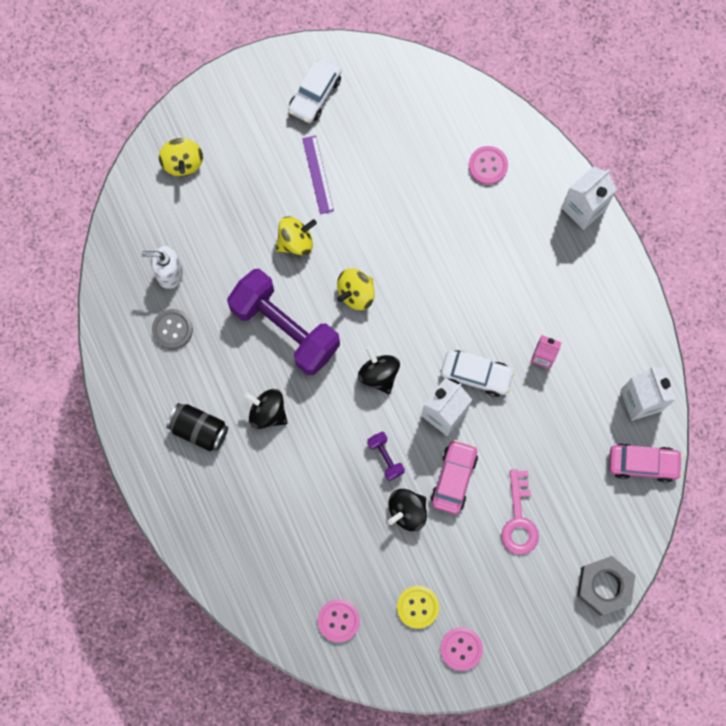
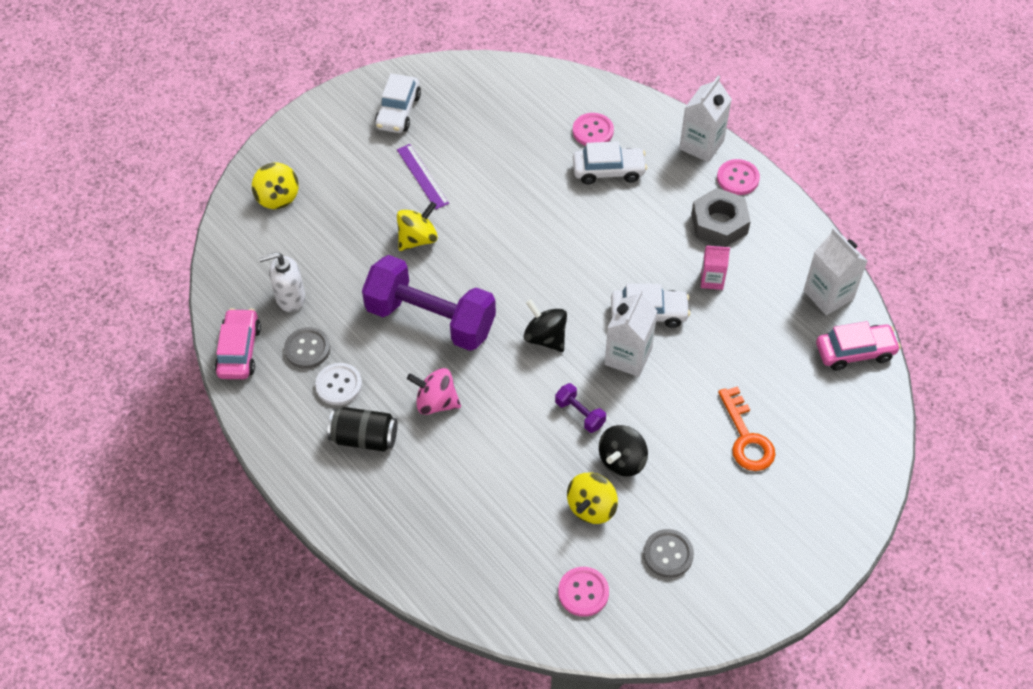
camera: 15 degrees left, 20 degrees down
black spinning top [244,389,288,429] -> pink spinning top [407,368,461,415]
yellow spinning top [337,268,375,310] -> yellow spinning top moved to [567,472,618,524]
yellow button [397,586,439,629] -> grey button [643,529,694,578]
pink car [431,439,478,514] -> pink car moved to [215,308,261,379]
pink button [440,627,483,671] -> pink button moved to [717,159,760,195]
pink key [501,469,539,555] -> orange key [718,386,775,471]
grey nut [577,556,636,616] -> grey nut moved to [691,188,751,247]
none -> white button [315,363,362,405]
none -> white car [573,141,647,184]

